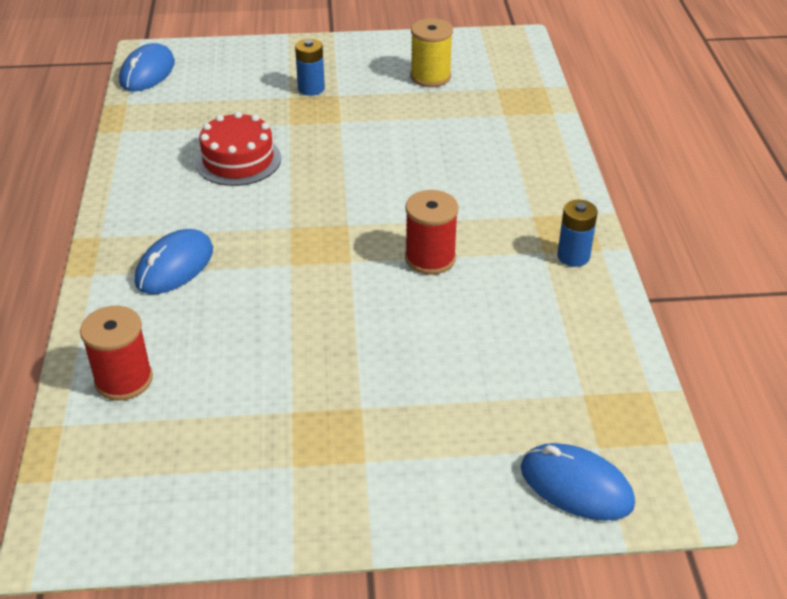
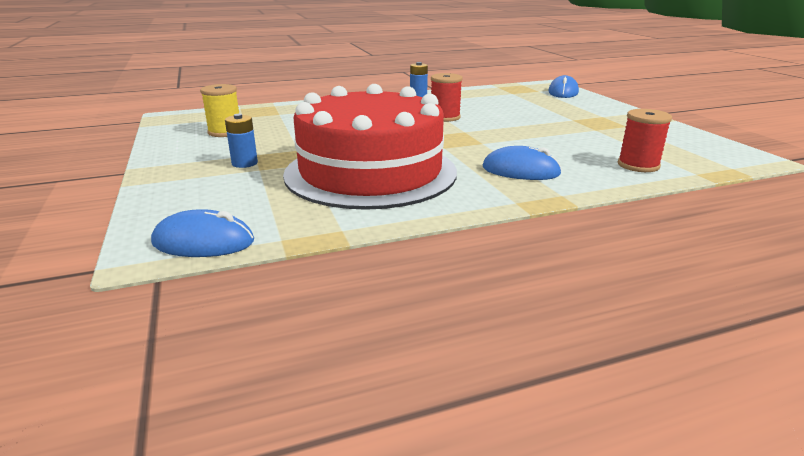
camera: 105 degrees left, 15 degrees down
red cake [195,111,281,186] -> red cake [283,84,457,210], size x2.22

